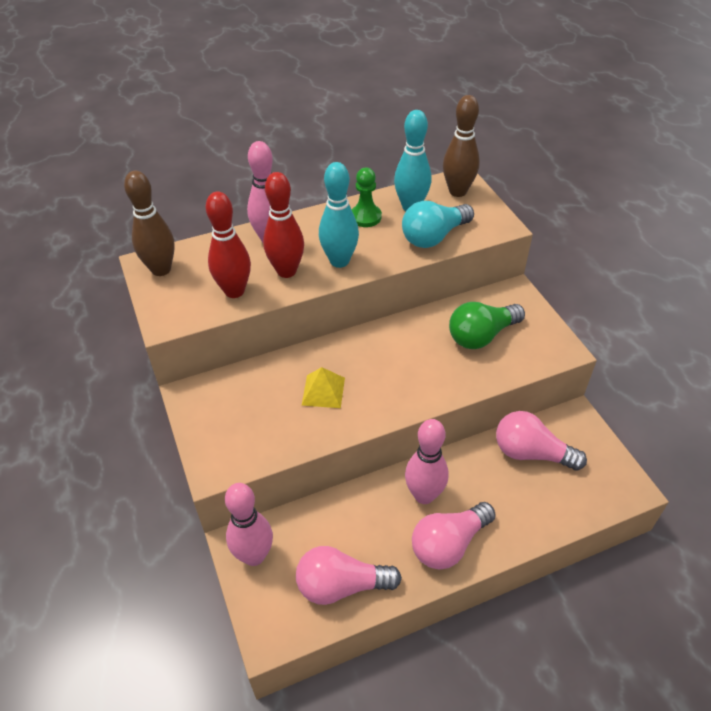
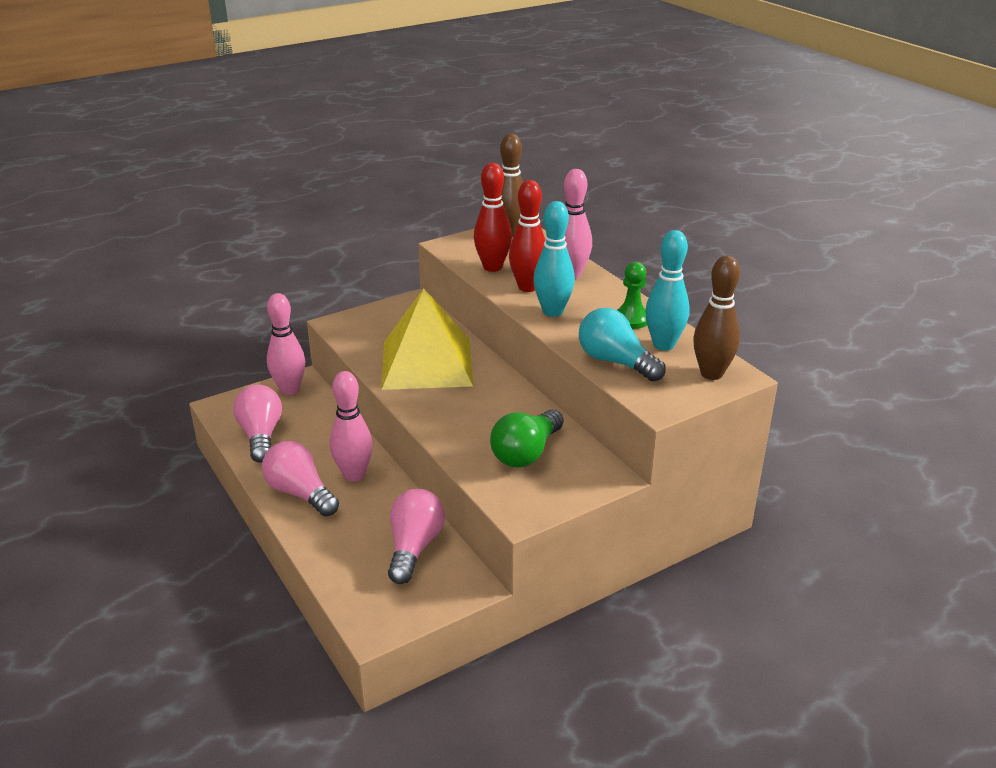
camera: 80 degrees right, 15 degrees down
yellow pyramid [302,367,345,408] -> yellow pyramid [382,288,473,390], size x2.36
green light bulb [449,302,525,349] -> green light bulb turned 105 degrees counterclockwise [490,409,563,467]

